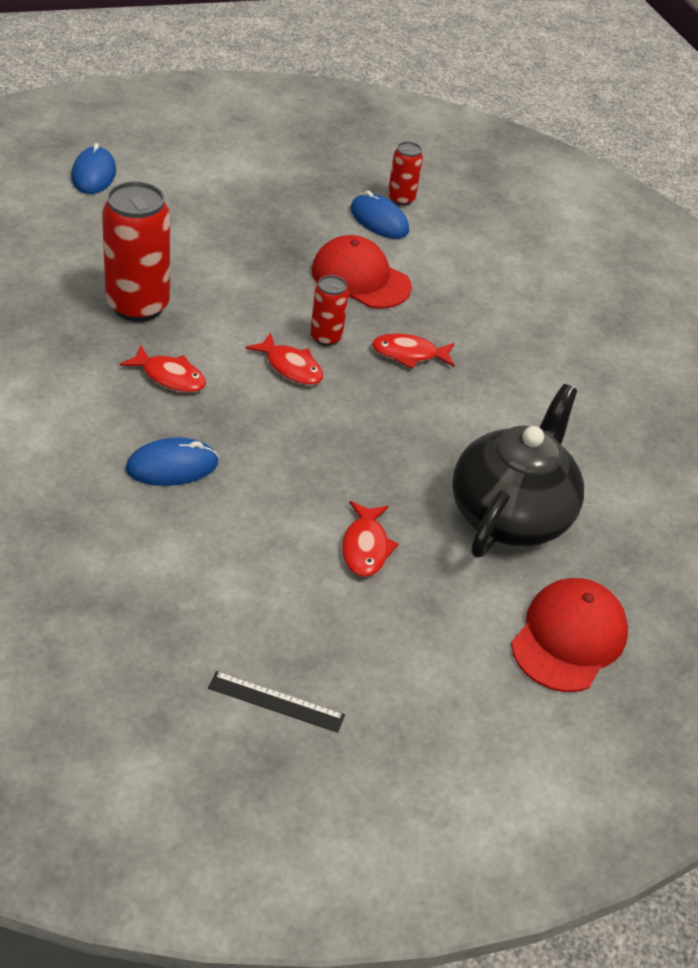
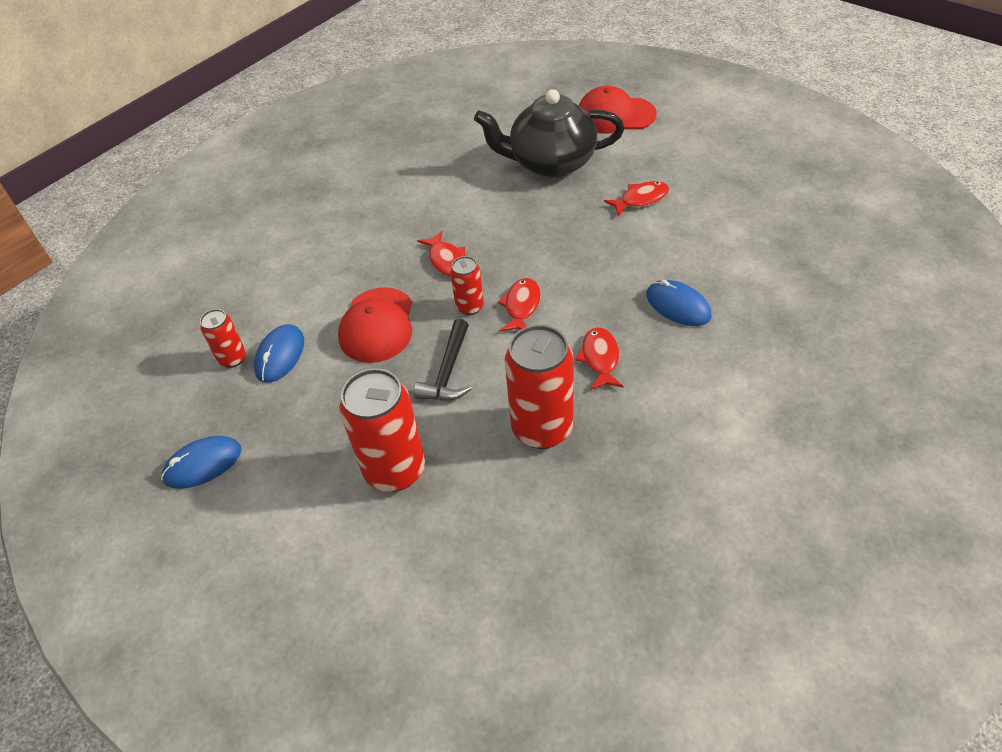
camera: 110 degrees left, 5 degrees up
blue mouse [71,143,116,194] -> blue mouse moved to [161,436,241,489]
black ruler [208,671,345,733] -> none
none -> red can [340,368,425,492]
none -> black hammer [414,319,472,401]

